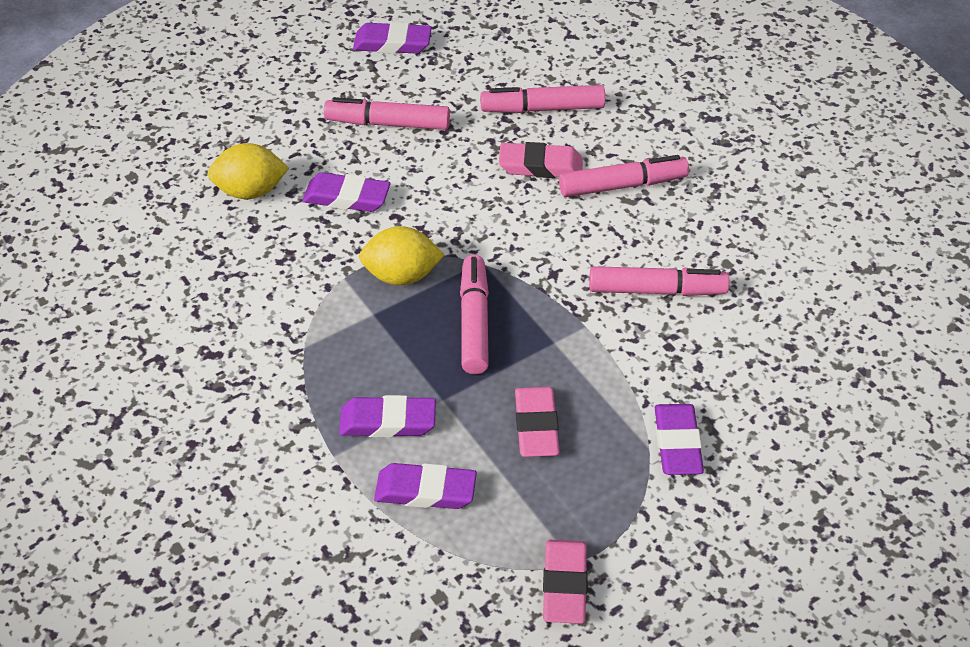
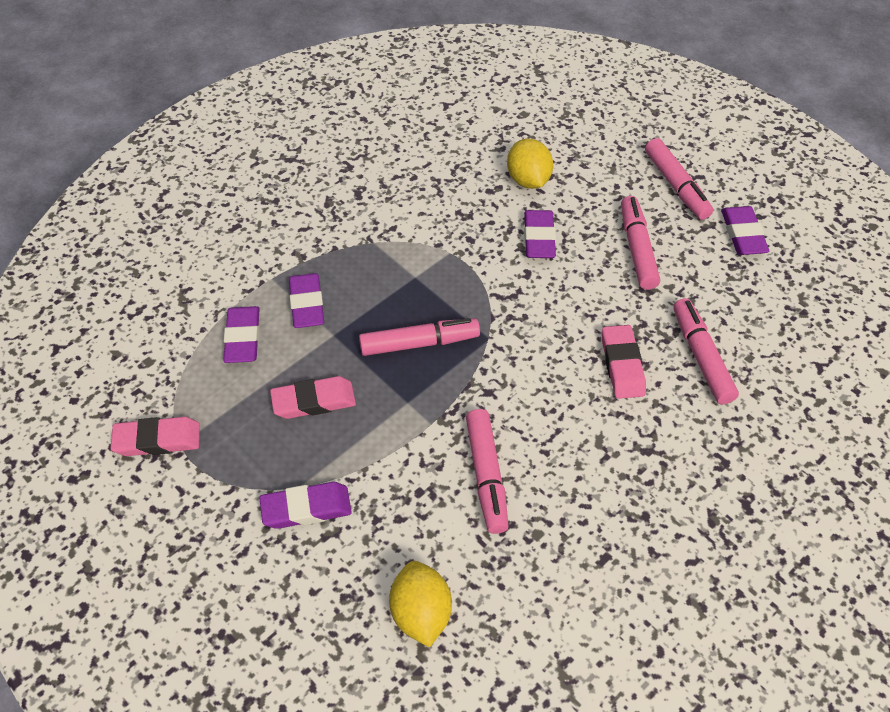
camera: 80 degrees right, 5 degrees up
yellow lemon [359,226,444,285] -> yellow lemon moved to [389,561,452,648]
pink marker [559,155,689,197] -> pink marker moved to [645,138,713,220]

